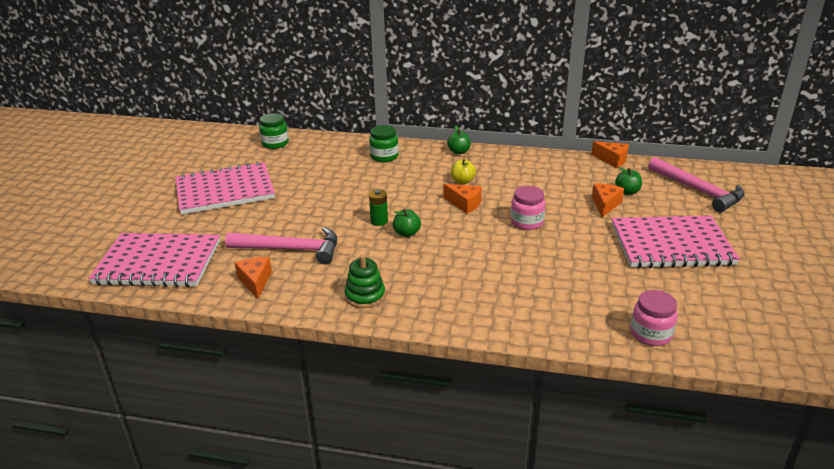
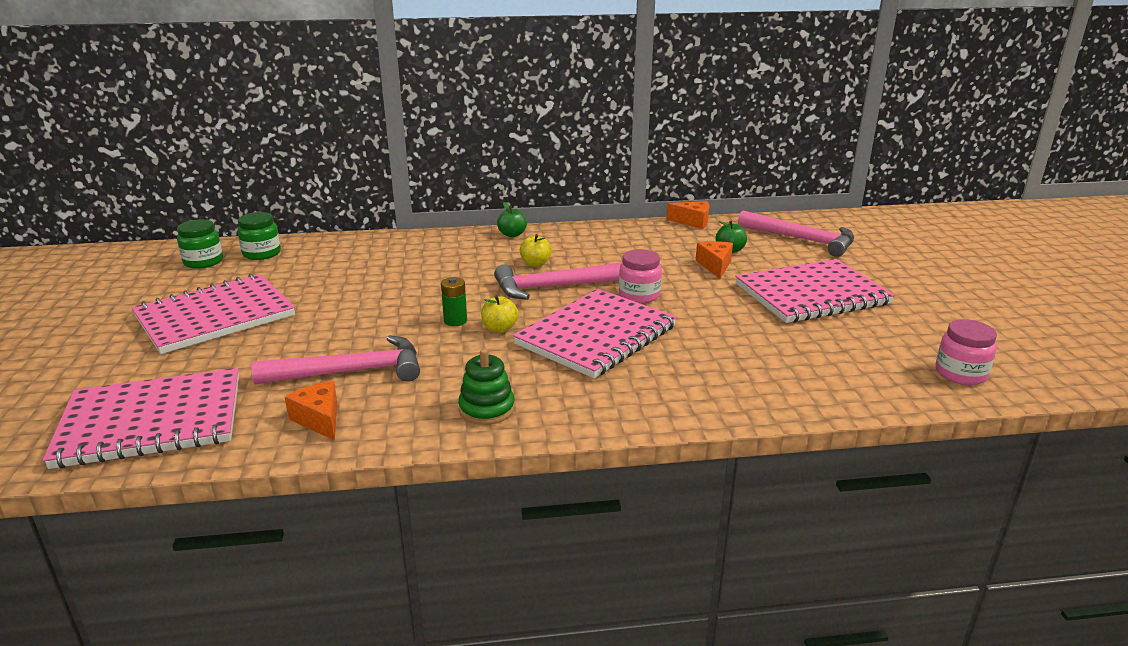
camera: 20 degrees left, 5 degrees down
green jar [369,125,399,162] -> green jar moved to [177,219,223,269]
green apple [393,209,421,237] -> yellow apple [481,295,519,333]
orange cheese [444,184,482,214] -> pink hammer [494,262,622,300]
pink jar [631,290,678,346] -> pink jar moved to [936,319,997,385]
none -> pink notebook [513,289,677,378]

